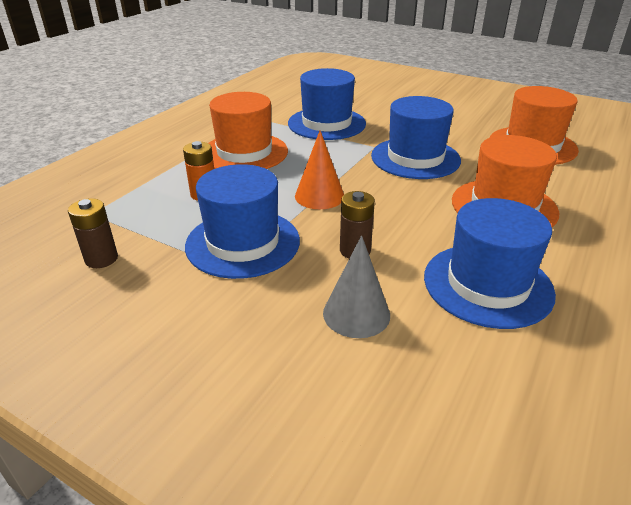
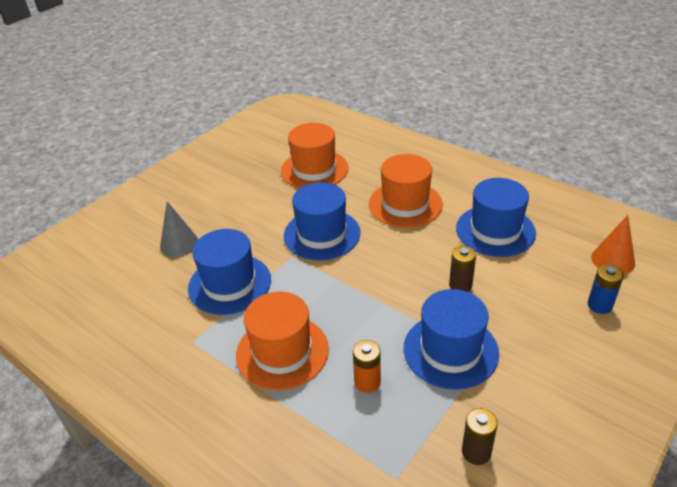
camera: 80 degrees left, 5 degrees up
orange cone [295,131,344,209] -> orange cone moved to [591,215,635,274]
grey cone [323,235,390,338] -> grey cone moved to [160,202,198,257]
none -> blue battery [588,264,624,314]

